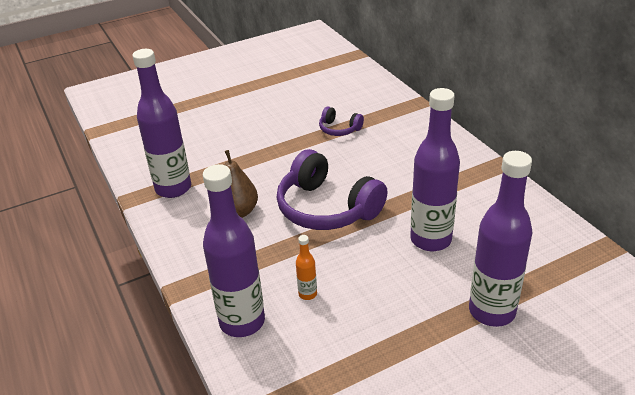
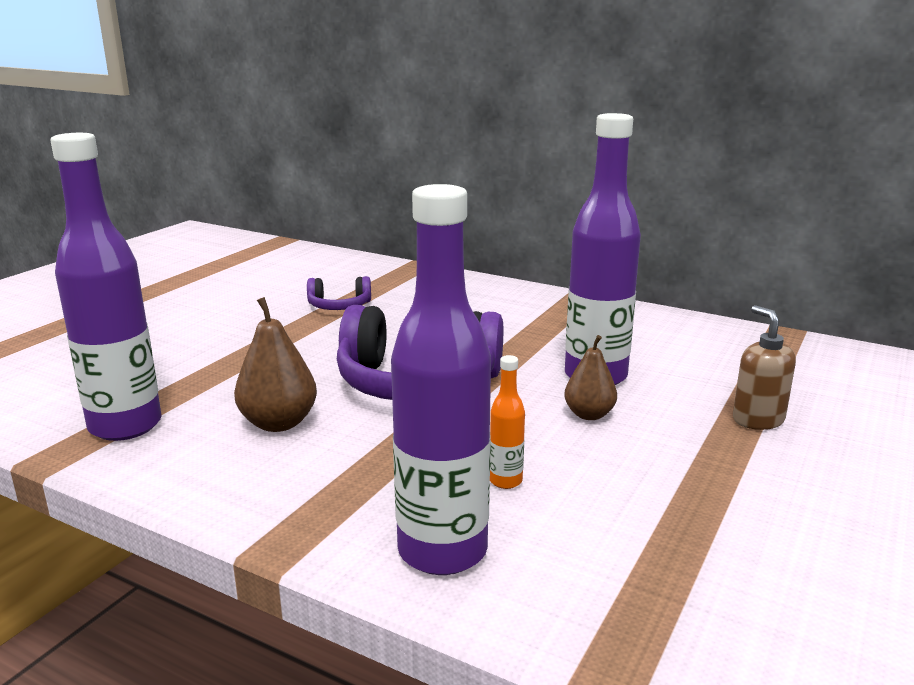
camera: 35 degrees left, 15 degrees down
purple bottle [469,151,532,327] -> brown soap dispenser [733,305,796,430]
none -> brown pear [564,335,617,420]

